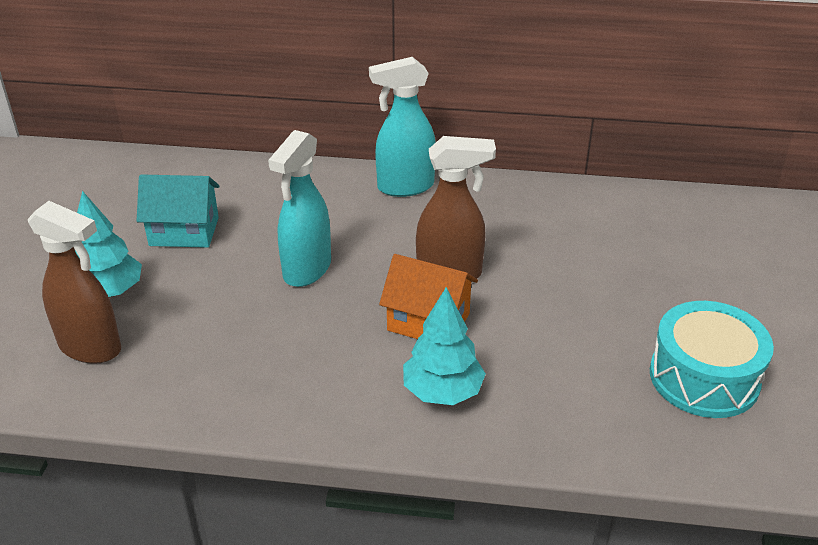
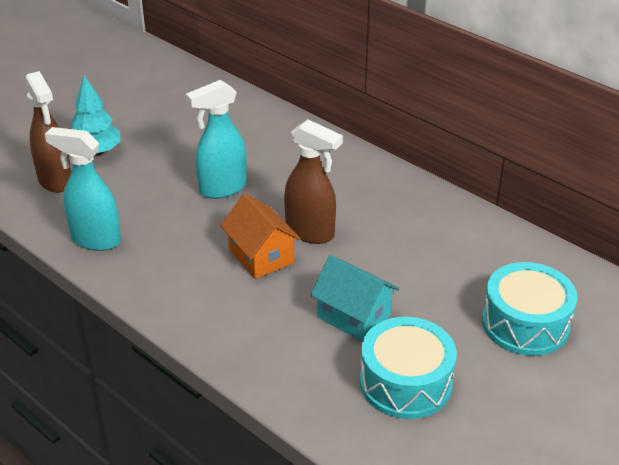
camera: 35 degrees right, 0 degrees up
turquoise house [137,174,220,248] -> turquoise house moved to [311,255,399,341]
turquoise spray bottle [369,57,436,197] -> turquoise spray bottle moved to [45,127,121,251]
turquoise tree [403,287,486,405] -> none
none -> turquoise drum [482,262,578,356]

